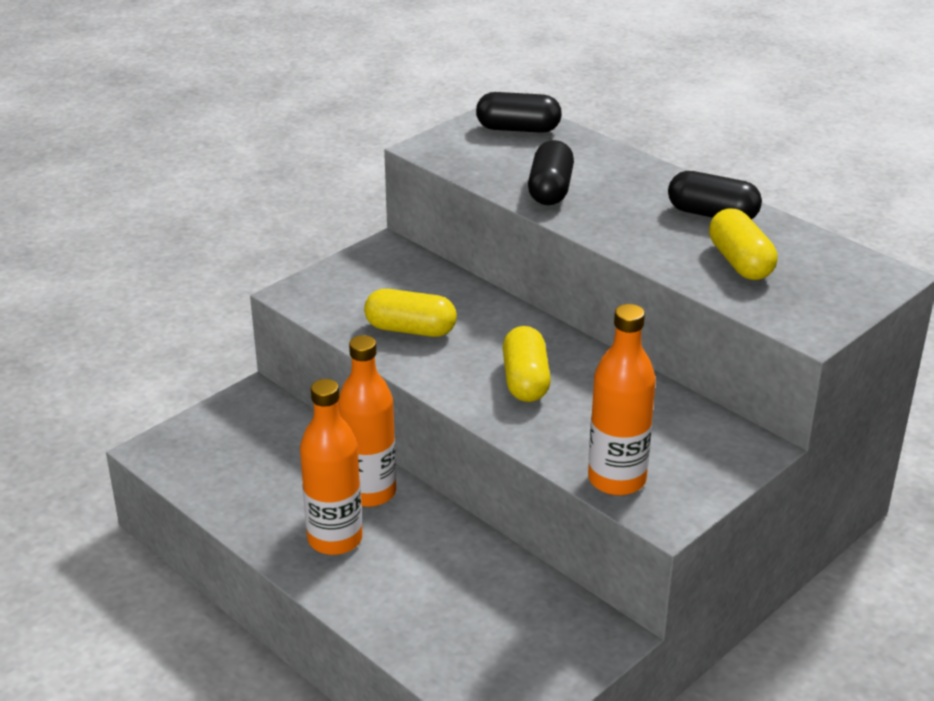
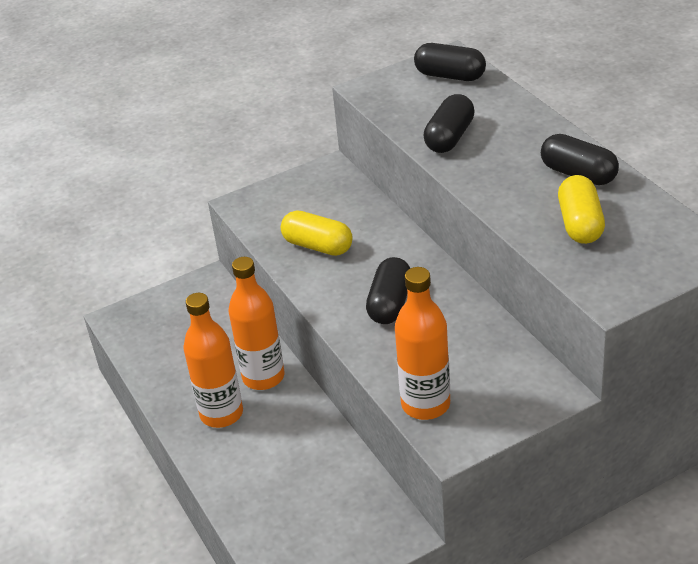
camera: 20 degrees right, 5 degrees up
yellow capsule [503,326,551,402] -> black capsule [366,257,410,324]

